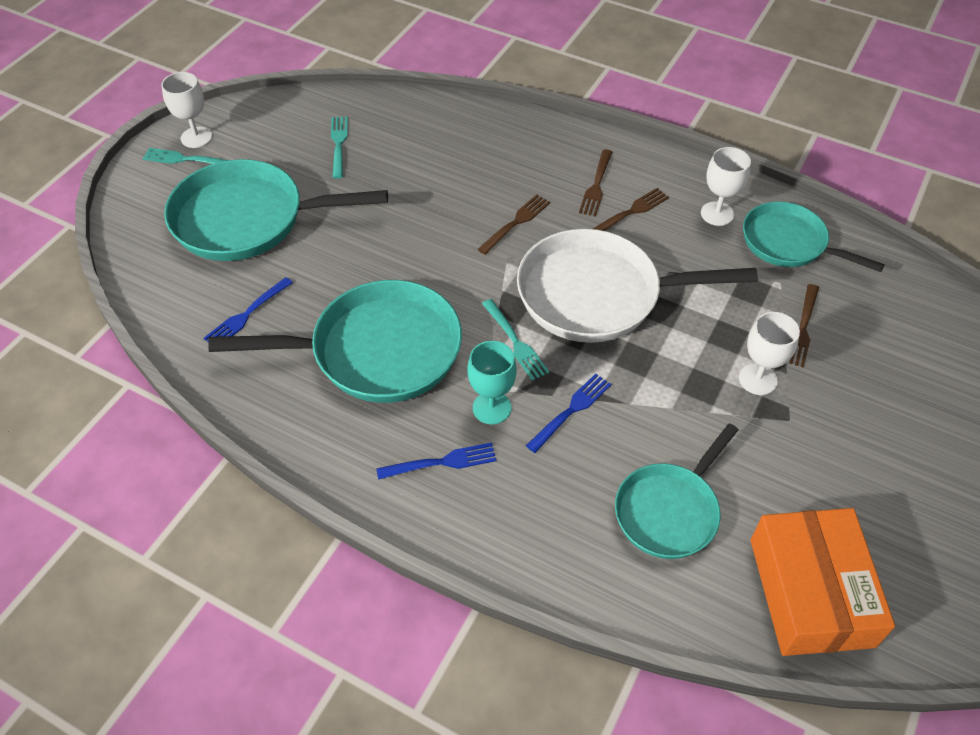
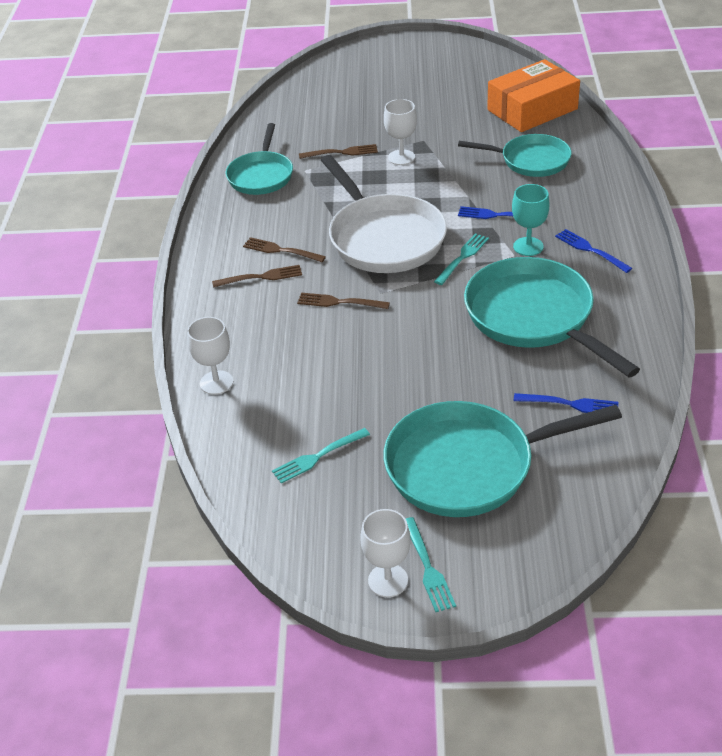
camera: 115 degrees left, 10 degrees down
turquoise pan [164,159,388,261] -> turquoise pan turned 105 degrees clockwise [384,401,622,517]
white goblet [701,147,751,226] -> white goblet moved to [187,317,233,395]

